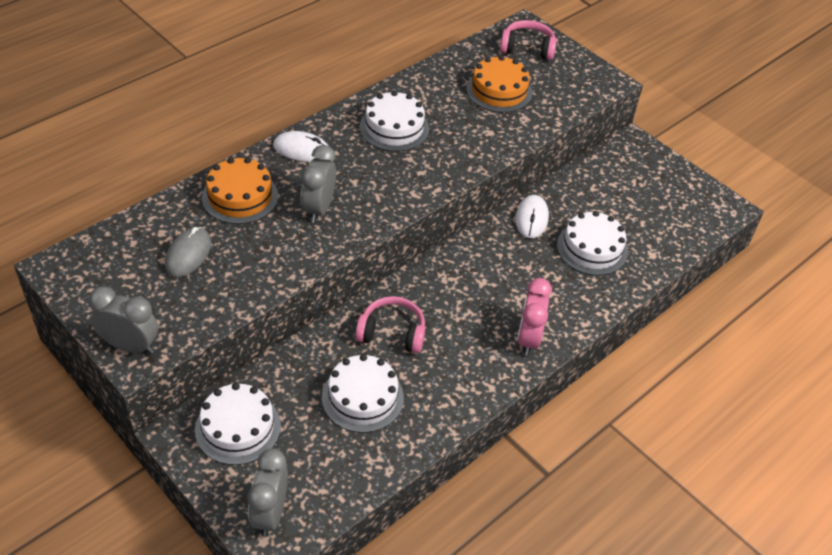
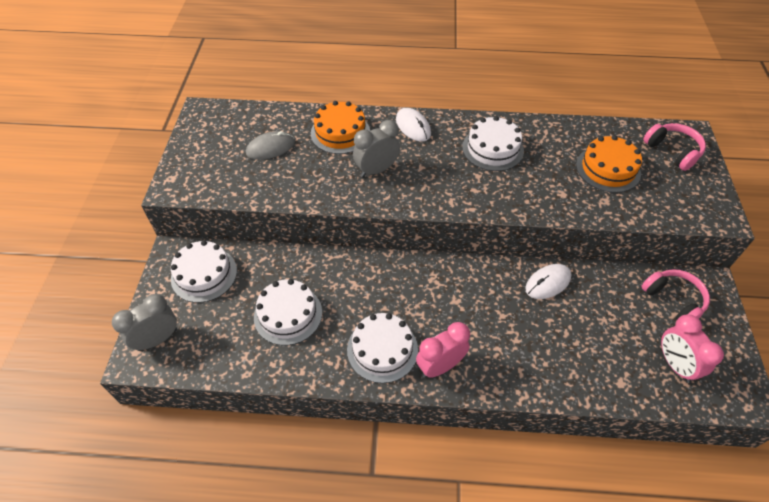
camera: 50 degrees right, 5 degrees up
grey clock [89,286,158,354] -> none
pink headphones [355,296,425,353] -> pink headphones moved to [641,269,710,321]
white cake [557,211,628,276] -> white cake moved to [347,313,418,383]
none -> pink clock [661,314,724,383]

